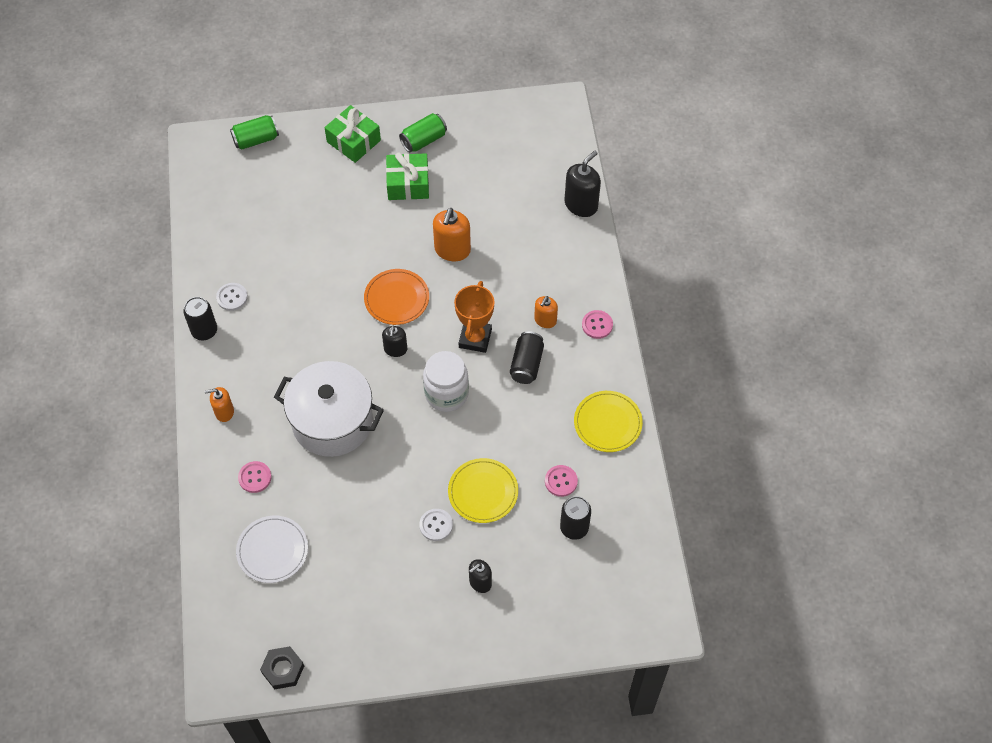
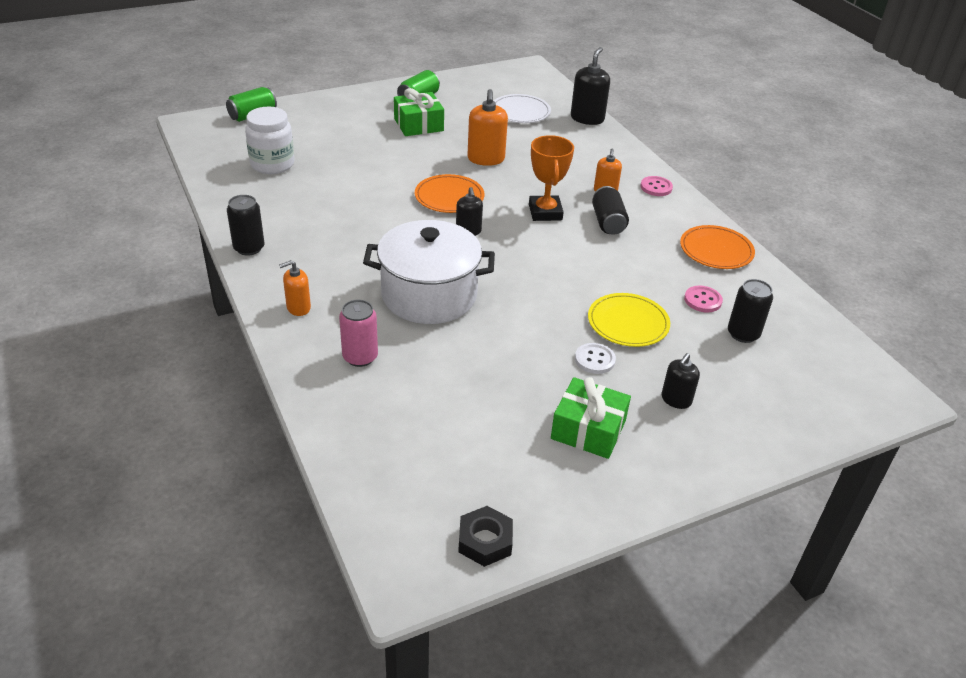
camera: 20 degrees left, 20 degrees down
white button [216,283,248,311] -> none
white plate [236,516,308,583] -> white plate moved to [494,94,551,123]
pink button [238,461,272,493] -> pink can [339,299,378,367]
green gift [324,105,381,163] -> green gift moved to [551,377,631,459]
white jar [423,351,469,412] -> white jar moved to [245,107,295,174]
yellow plate [574,391,643,452] -> orange plate [680,225,755,269]

